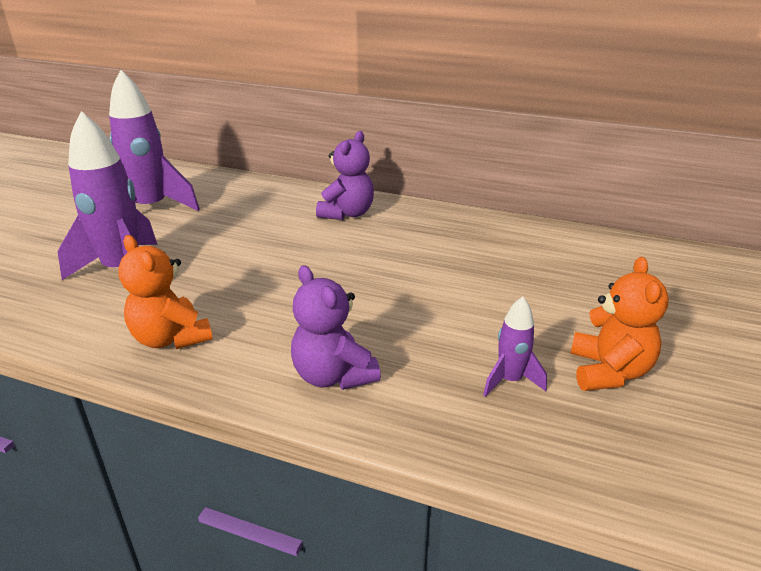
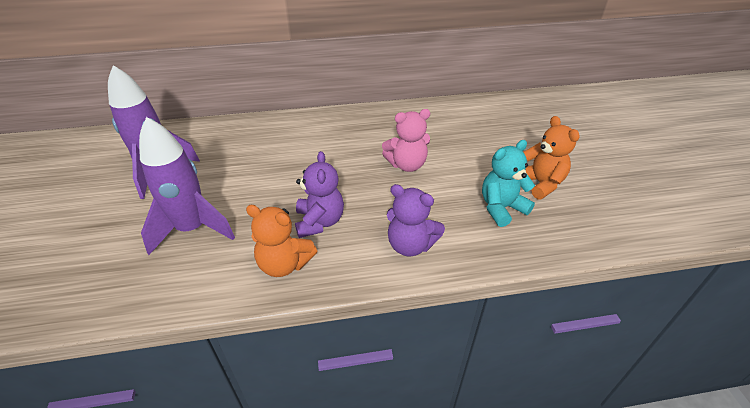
camera: 30 degrees left, 10 degrees up
purple teddy bear [316,131,374,220] -> purple teddy bear moved to [295,151,344,238]
purple rocket [483,297,547,397] -> turquoise teddy bear [482,140,535,227]
none -> pink teddy bear [382,109,430,172]

